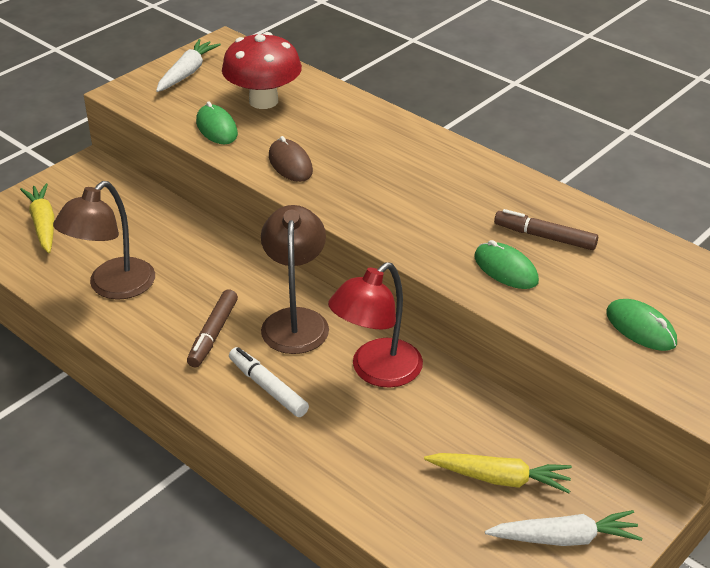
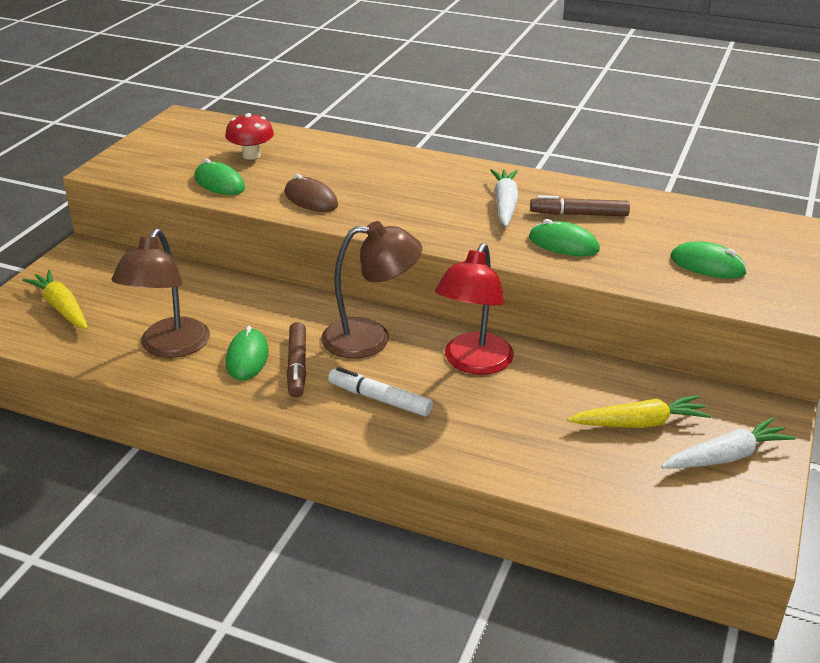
camera: 20 degrees left, 5 degrees down
white carrot [156,39,221,92] -> white carrot moved to [490,169,518,227]
red mushroom [222,32,302,109] -> red mushroom [225,113,274,160], size x0.62
brown lamp [261,205,329,354] -> brown lamp turned 105 degrees clockwise [321,221,422,358]
none -> green mouse [226,326,269,381]

